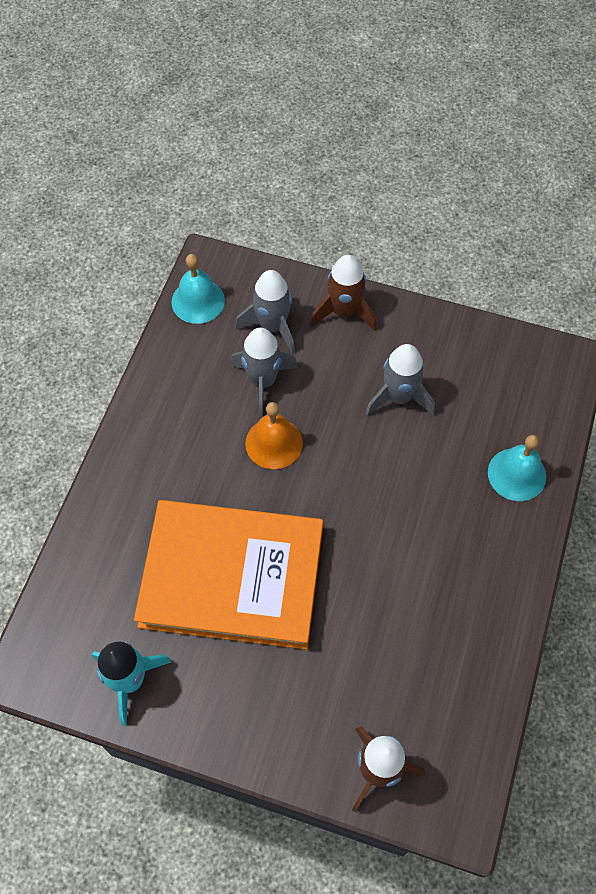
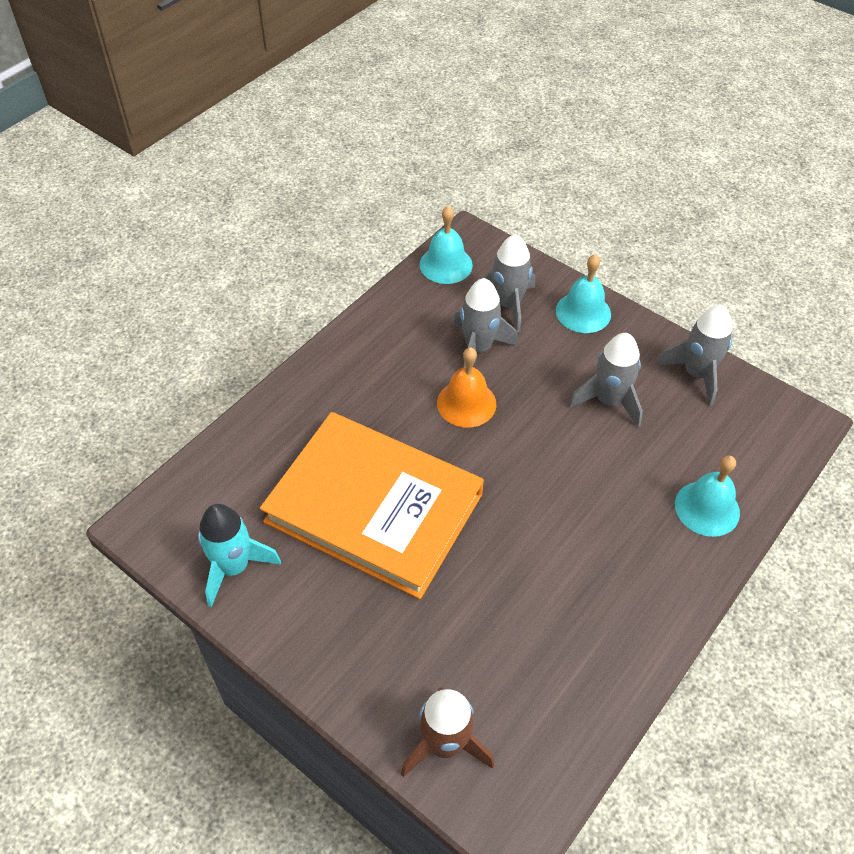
camera: 20 degrees right, 10 degrees down
brown rocket [310,255,377,331] -> turquoise bell [556,254,611,333]
none -> grey rocket [656,305,732,406]

